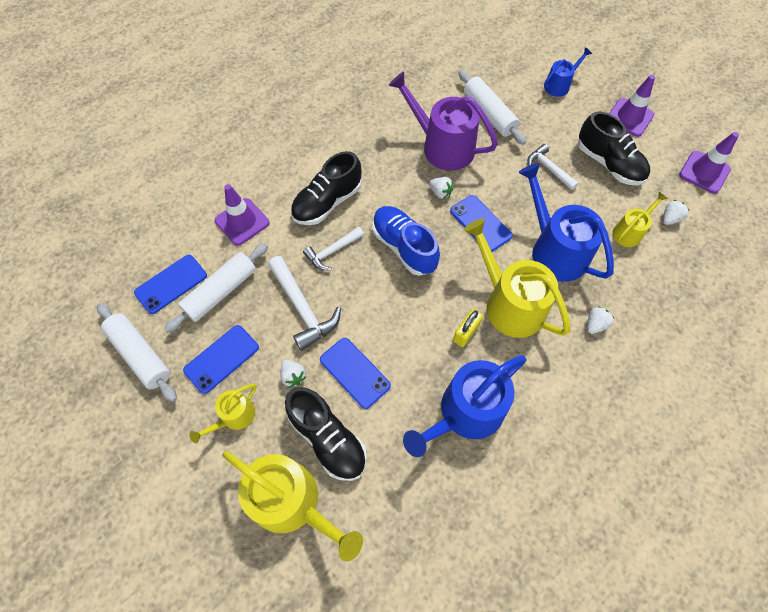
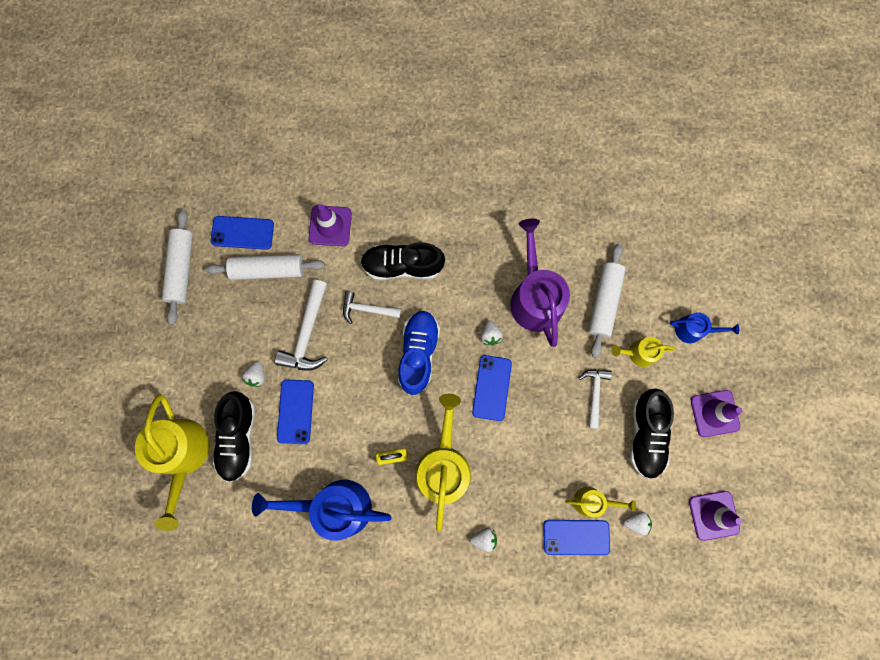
camera: 45 degrees right, 15 degrees up
blue phone [183,325,259,394] -> blue phone moved to [543,520,610,555]
yellow watering can [189,384,257,443] -> yellow watering can moved to [611,337,675,367]
blue watering can [519,163,614,282] -> none

